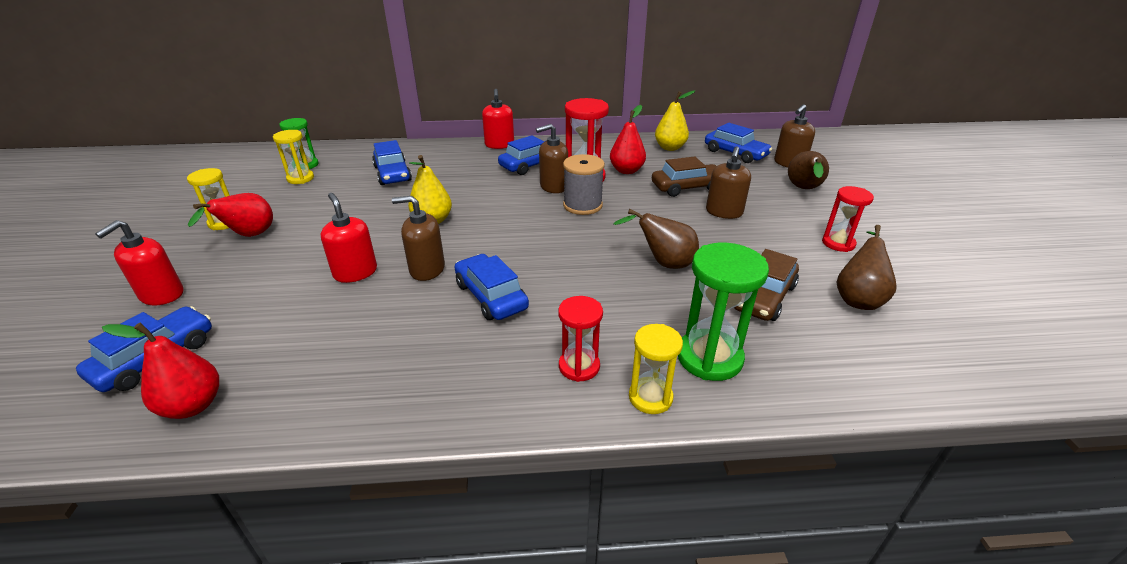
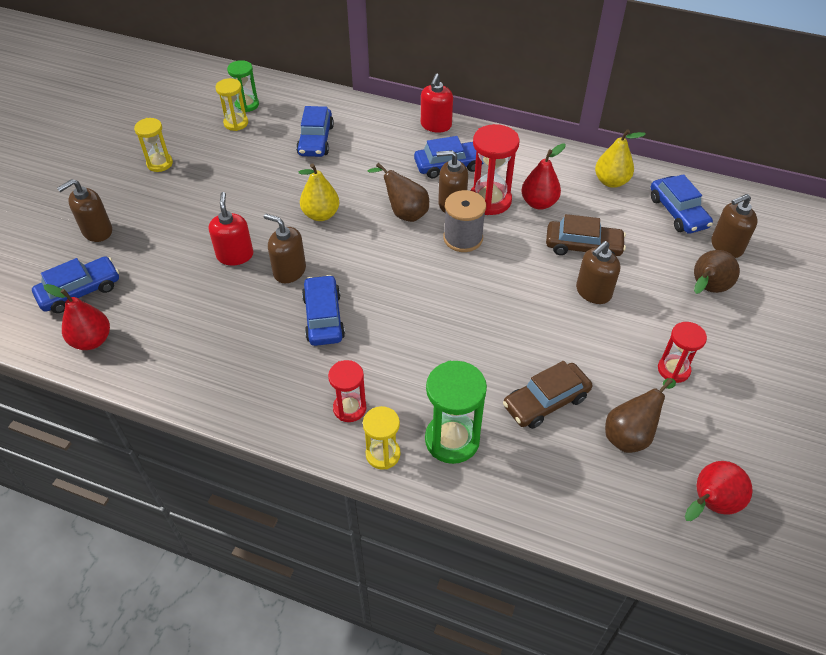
camera: 25 degrees right, 15 degrees up
red soap dispenser [95,220,183,305] -> brown soap dispenser [57,179,112,242]
red pear [188,193,273,237] -> red pear moved to [685,461,753,521]
brown pear [613,209,699,269] -> brown pear moved to [368,163,429,222]

